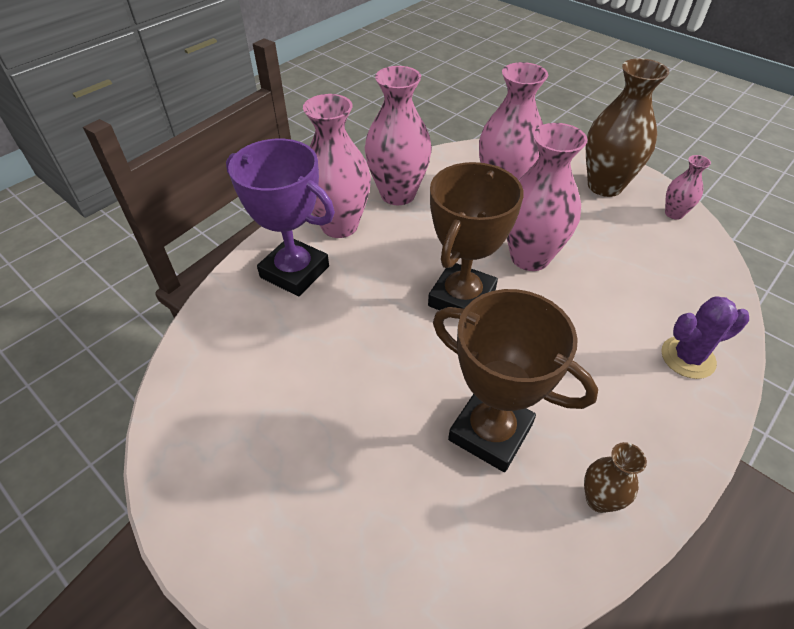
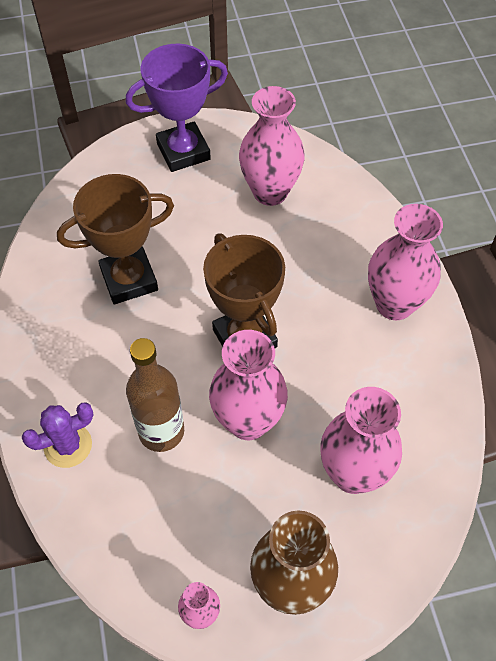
camera: 125 degrees right, 10 degrees up
purple trophy [226,139,335,296] -> purple trophy moved to [126,44,228,172]
pink vase [365,66,432,205] -> pink vase moved to [239,86,305,206]
brown vase [584,442,647,513] -> none
purple cactus [661,296,749,379] -> purple cactus turned 45 degrees clockwise [22,402,93,468]
none -> brown bottle [126,338,184,452]

